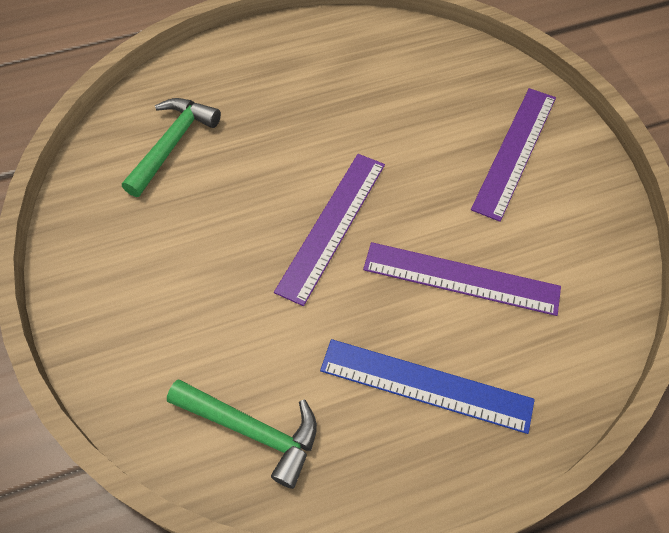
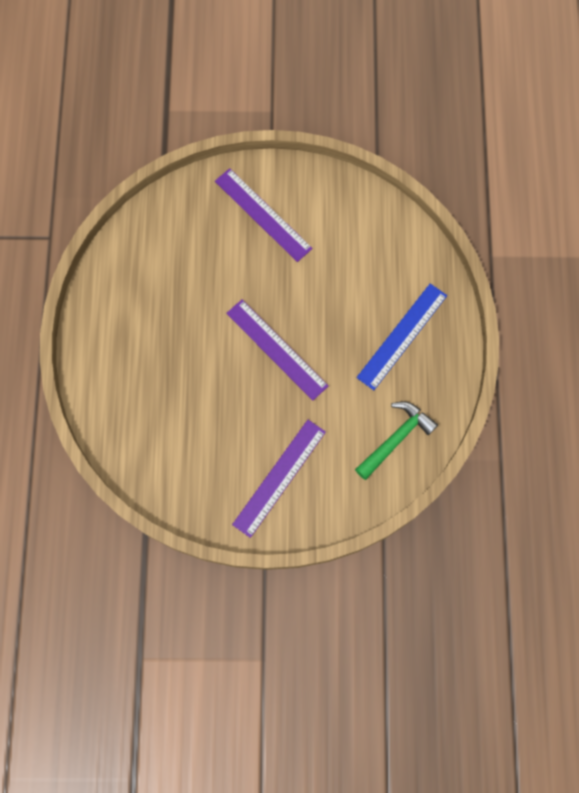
camera: 70 degrees left, 15 degrees up
green hammer [122,98,221,197] -> none
purple ruler [363,242,561,316] -> purple ruler moved to [232,420,326,538]

